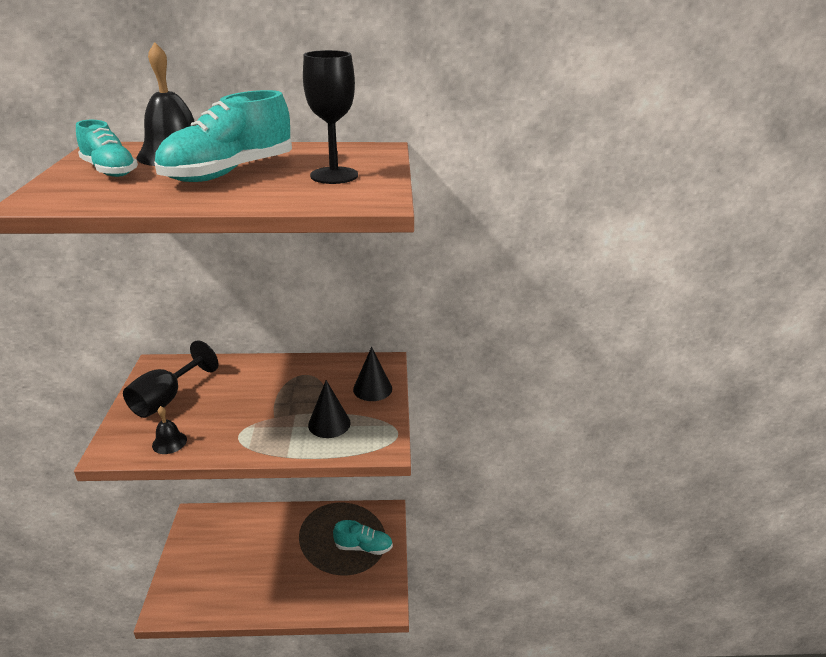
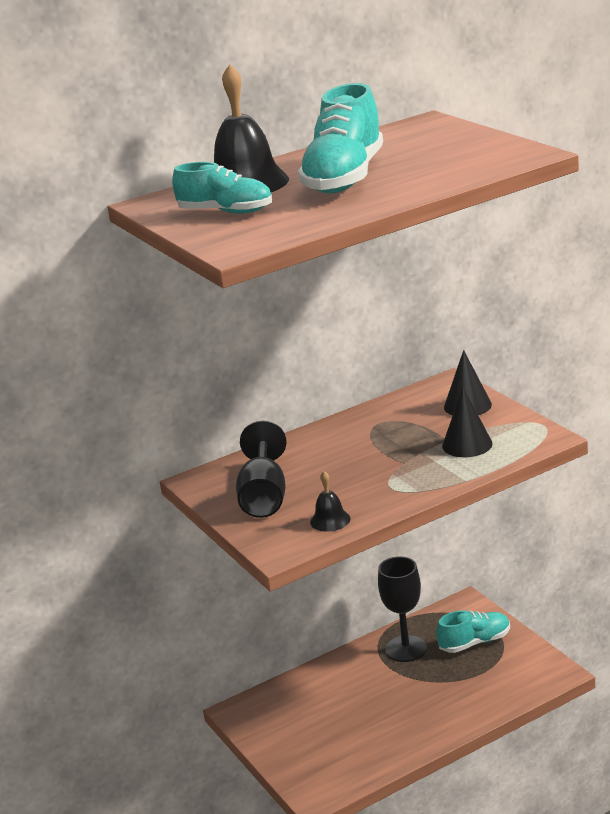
camera: 25 degrees left, 5 degrees down
black goblet [303,50,358,184] -> black goblet moved to [378,556,427,662]

